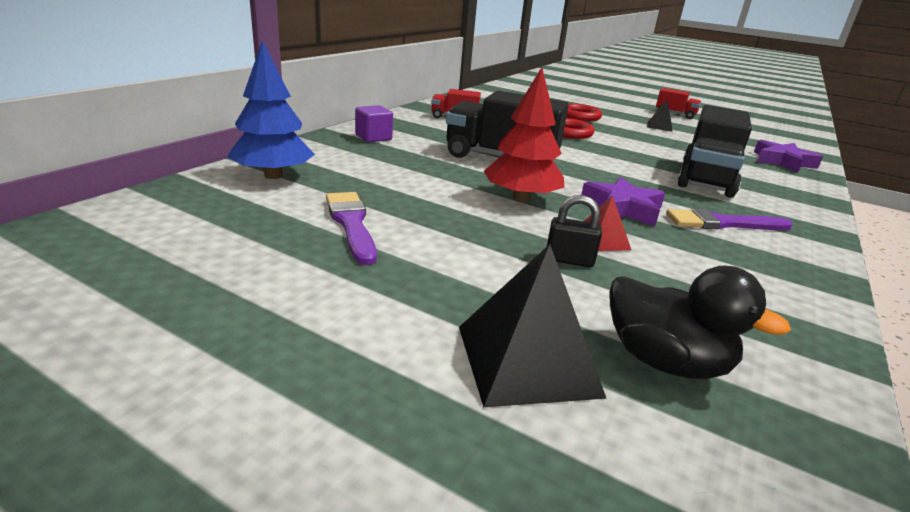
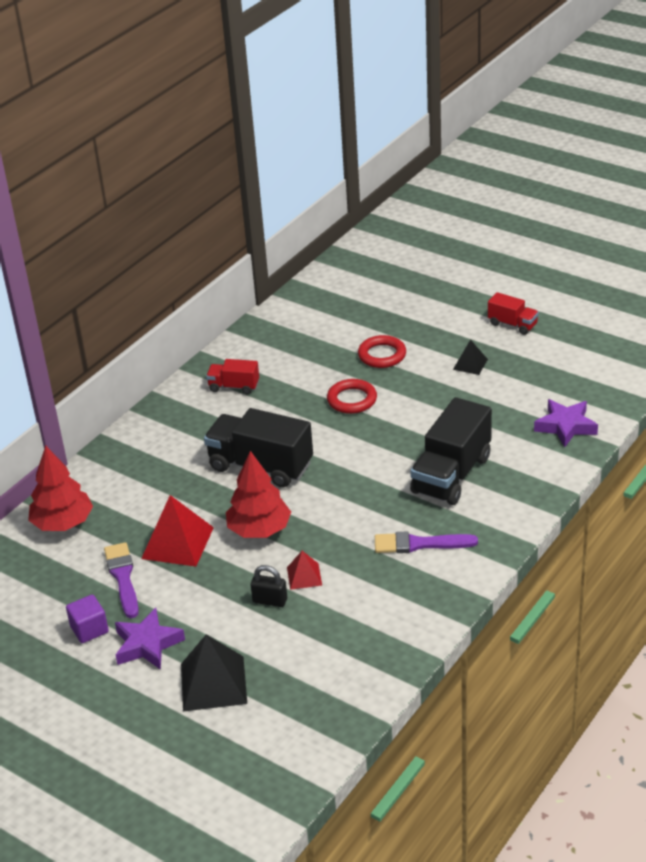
camera: 10 degrees right, 10 degrees up
blue tree [227,40,315,179] -> red tree [28,446,93,531]
purple cube [355,105,393,142] -> purple cube moved to [66,595,109,643]
purple star [581,177,665,226] -> purple star moved to [115,608,185,670]
black duck [609,266,791,380] -> none
none -> red pyramid [141,495,214,567]

